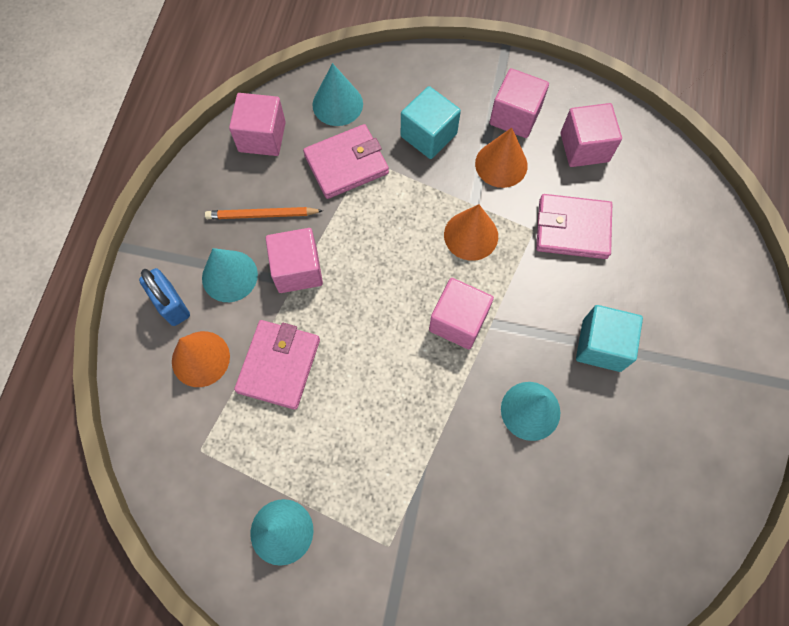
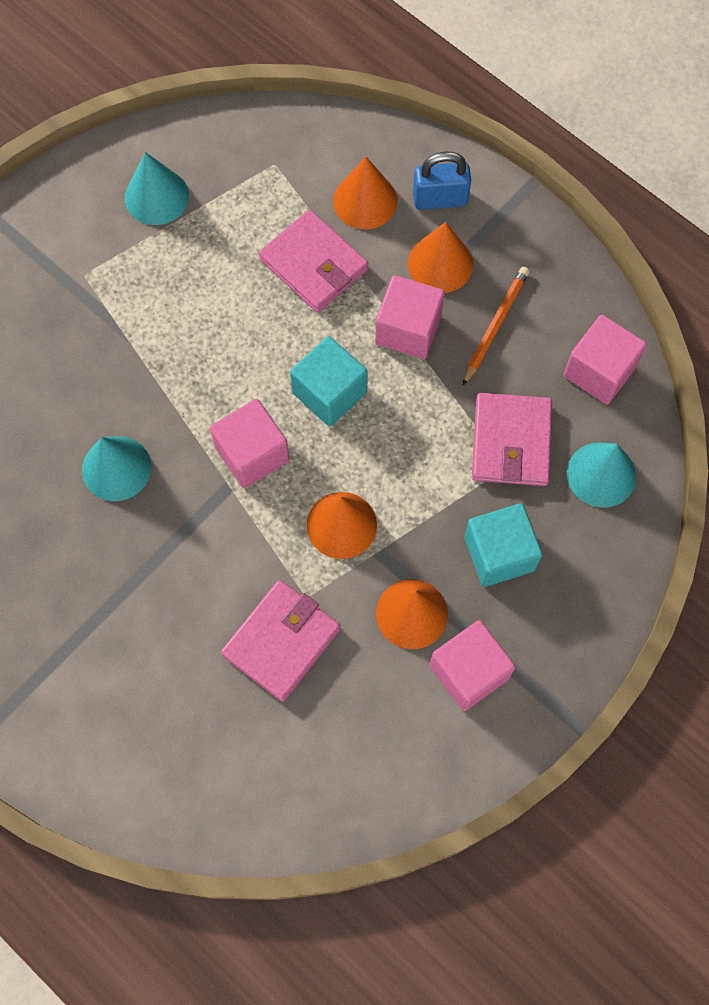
camera: 120 degrees right, 0 degrees up
turquoise cone [202,248,258,302] -> orange cone [408,222,473,293]
pink cube [561,103,622,167] -> none
turquoise cube [576,305,643,372] -> turquoise cube moved to [290,336,368,426]

